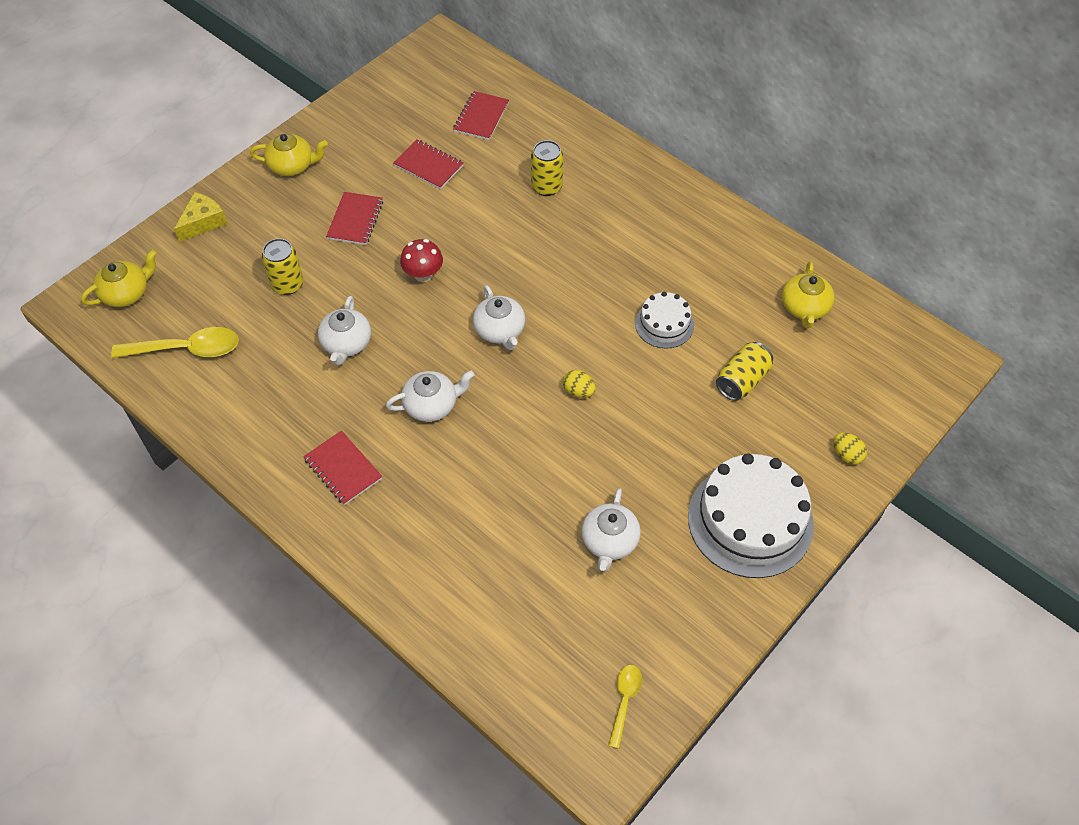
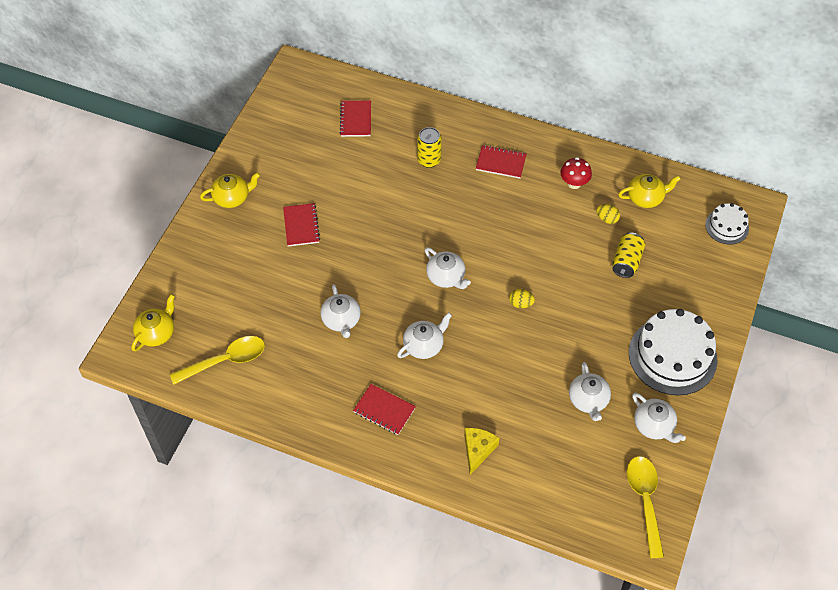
camera: 20 degrees left, 0 degrees up
yellow cheese [174,192,227,242] -> yellow cheese moved to [464,428,499,475]
yellow can [262,238,303,295] -> none
red notebook [393,140,464,189] -> red notebook moved to [476,145,527,179]
red mushroom [400,239,443,282] -> red mushroom moved to [560,157,592,189]
yellow spoon [608,665,642,749] -> yellow spoon [627,456,664,558], size x1.78
white cake [635,292,694,349] -> white cake moved to [705,203,749,245]
yellow teapot [782,261,835,328] -> yellow teapot turned 90 degrees counterclockwise [618,174,681,208]
yellow egg [834,433,867,465] -> yellow egg moved to [596,204,620,224]
none -> white teapot [632,393,686,443]

